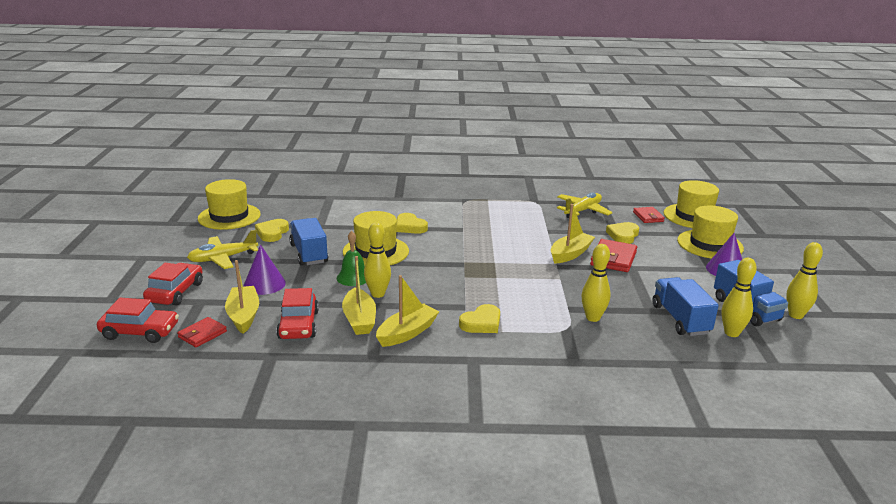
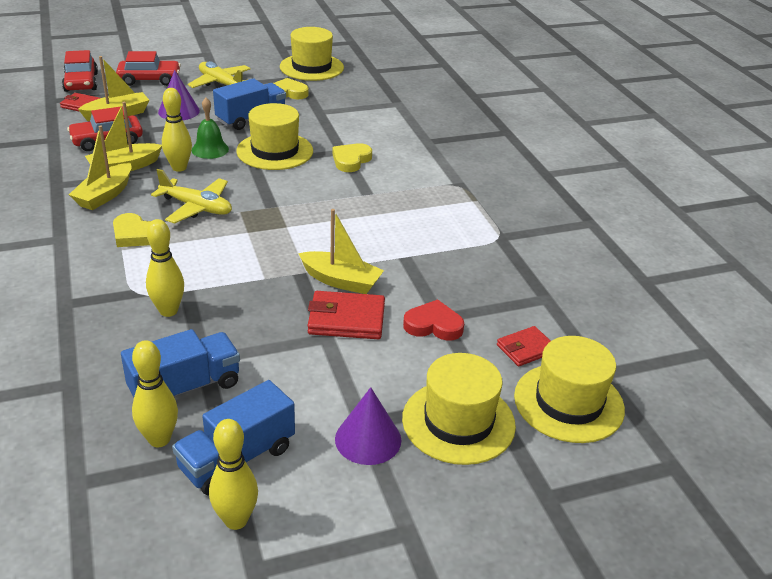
camera: 70 degrees right, 10 degrees up
yellow boat [376,275,439,347] -> yellow boat turned 90 degrees clockwise [69,125,132,210]
yellow plane [557,192,613,218] -> yellow plane moved to [151,169,232,224]
yellow heart [606,222,639,244] -> red heart [403,299,464,340]

